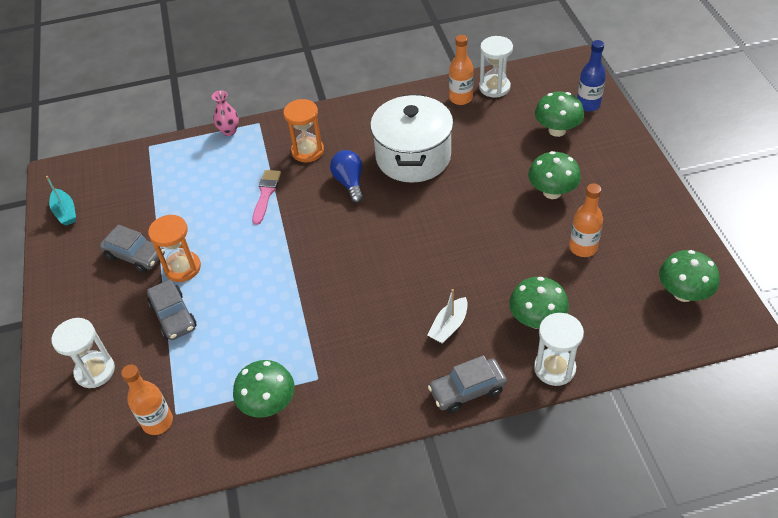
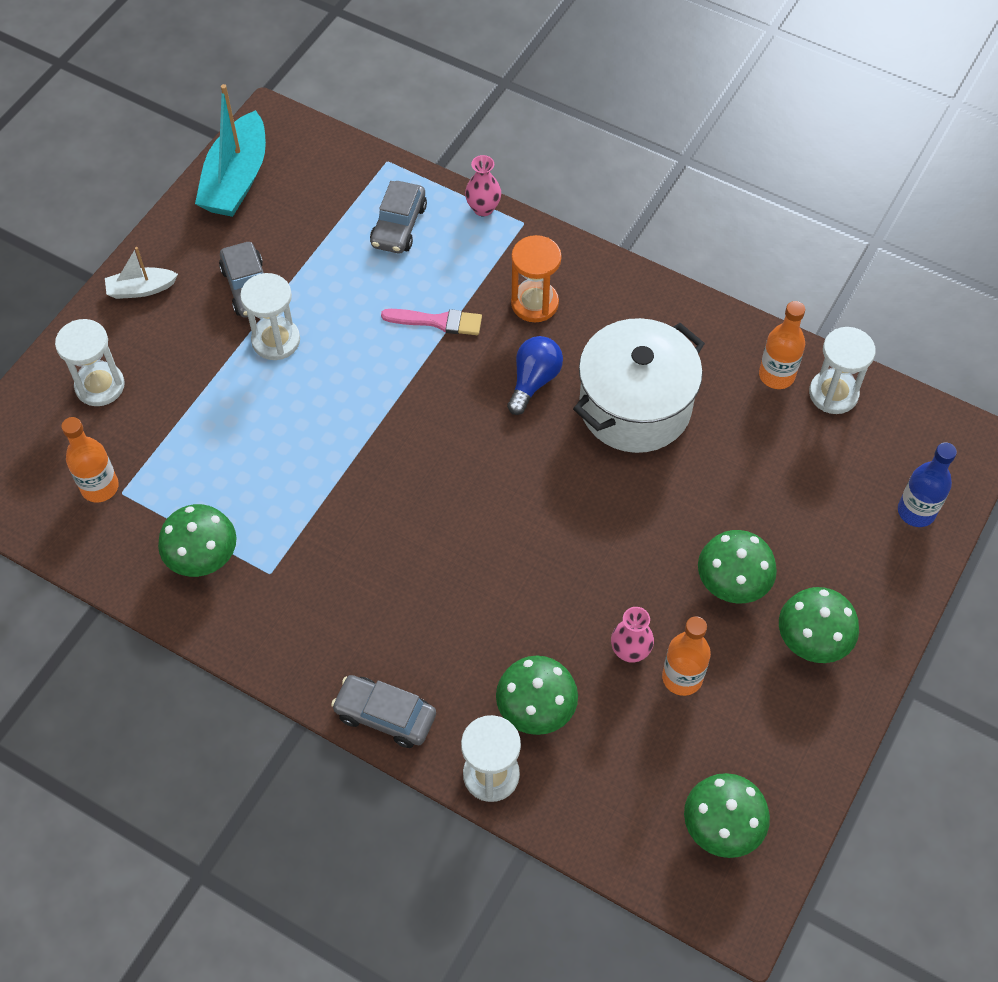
camera: 40 degrees right, 10 degrees up
turquoise boat [46,176,76,226] -> turquoise boat [195,84,266,217], size x1.88
grey car [147,280,197,340] -> grey car moved to [370,181,427,253]
orange hourglass [148,215,201,282] -> white hourglass [240,273,300,360]
pink brush [252,170,281,225] -> pink brush turned 45 degrees clockwise [381,309,482,335]
white boat [428,289,468,344] -> white boat moved to [105,247,178,299]
green mushroom [535,92,584,137] -> green mushroom moved to [779,587,859,663]
none -> pink vase [611,607,654,663]

